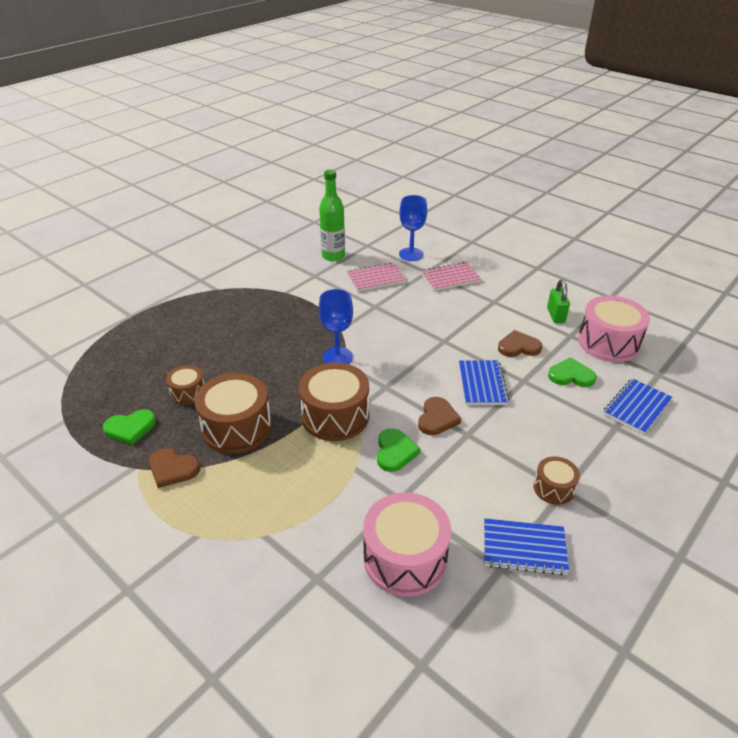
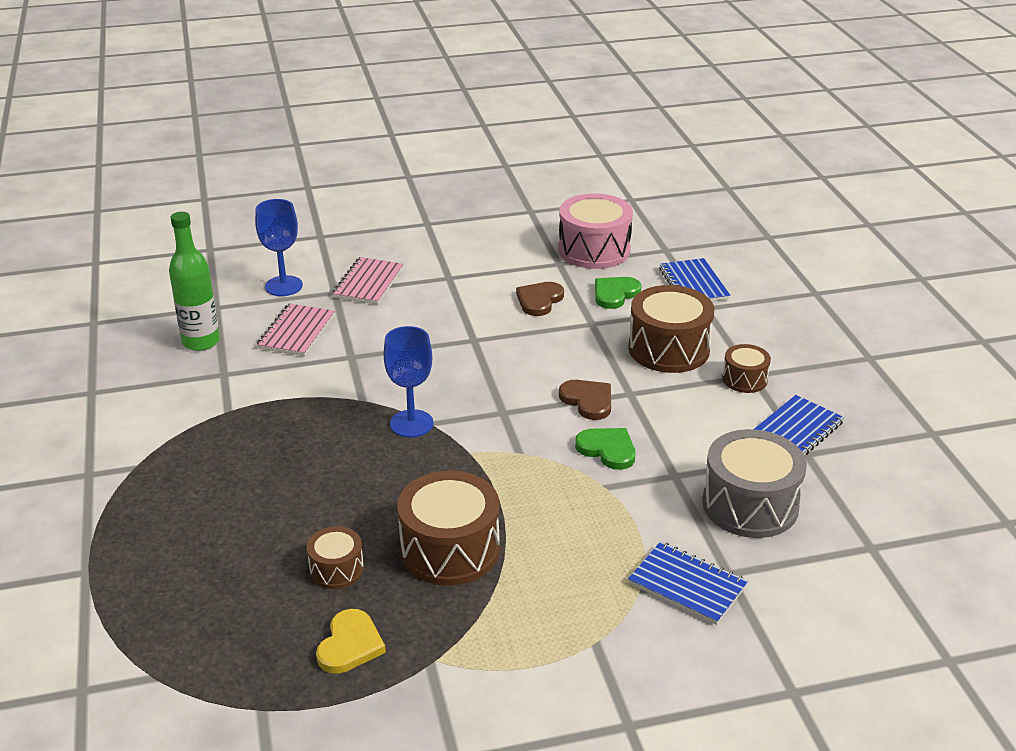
camera: 55 degrees left, 5 degrees down
green heart [103,409,156,445] -> yellow heart [316,609,386,674]
brown heart [149,448,200,488] -> none
brown drum [299,362,369,441] -> brown drum moved to [628,285,714,373]
pink drum [363,492,451,597] -> grey drum [702,429,807,538]
blue notebook [459,360,509,405] -> blue notebook moved to [628,541,748,625]
green padlock [547,279,570,323] -> none

